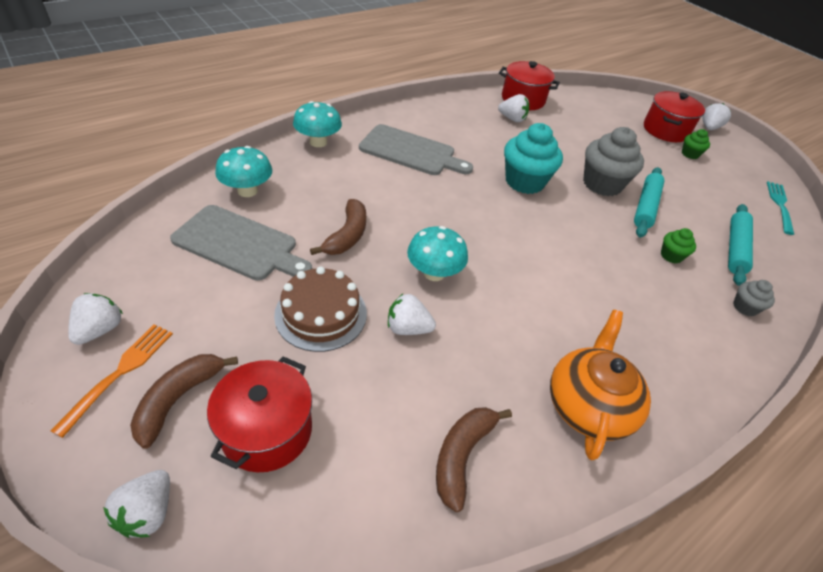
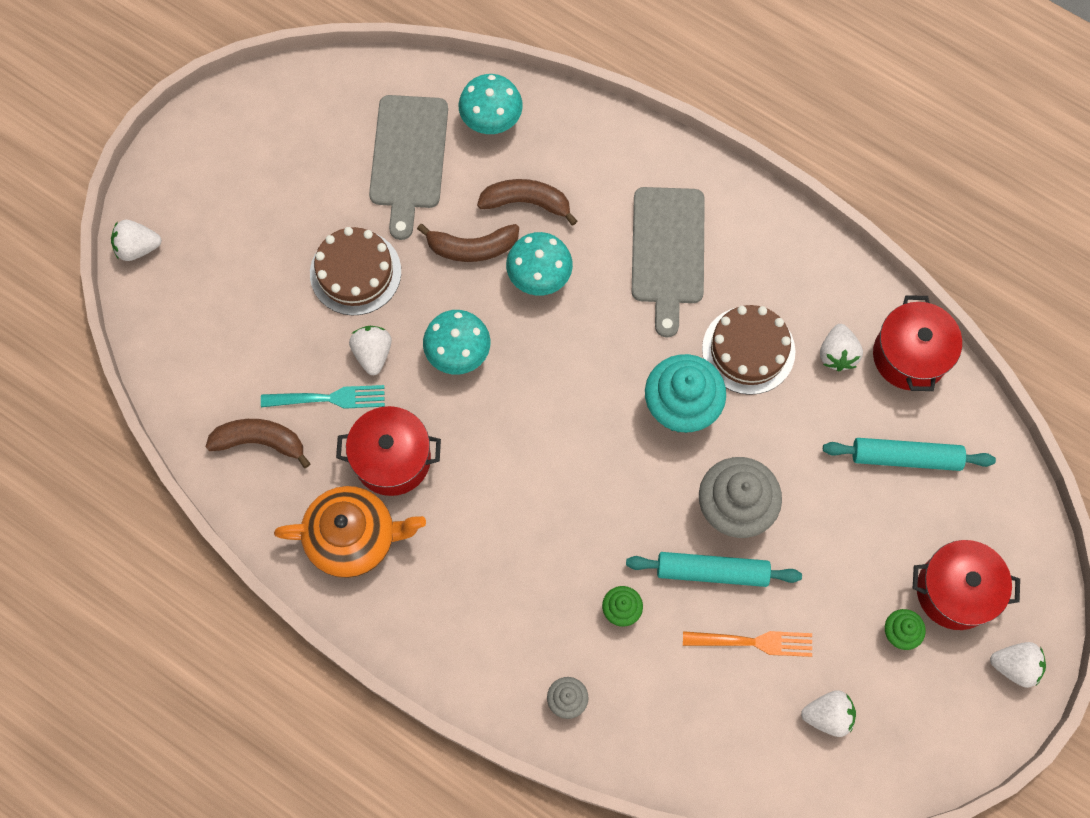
camera: 75 degrees right, 25 degrees up
orange fork [50,324,173,438] -> orange fork moved to [683,631,812,657]
white strawberry [68,293,123,345] -> white strawberry moved to [801,690,856,737]
brown banana [130,354,238,449] -> brown banana moved to [477,179,577,226]
red pot [207,356,312,472] -> red pot moved to [336,406,441,496]
turquoise mushroom [293,101,342,147] -> turquoise mushroom moved to [506,232,573,296]
turquoise rolling pin [728,204,753,286] -> turquoise rolling pin moved to [823,438,996,471]
turquoise fork [767,181,794,235] -> turquoise fork moved to [261,385,385,409]
none -> brown cake [702,305,795,395]

